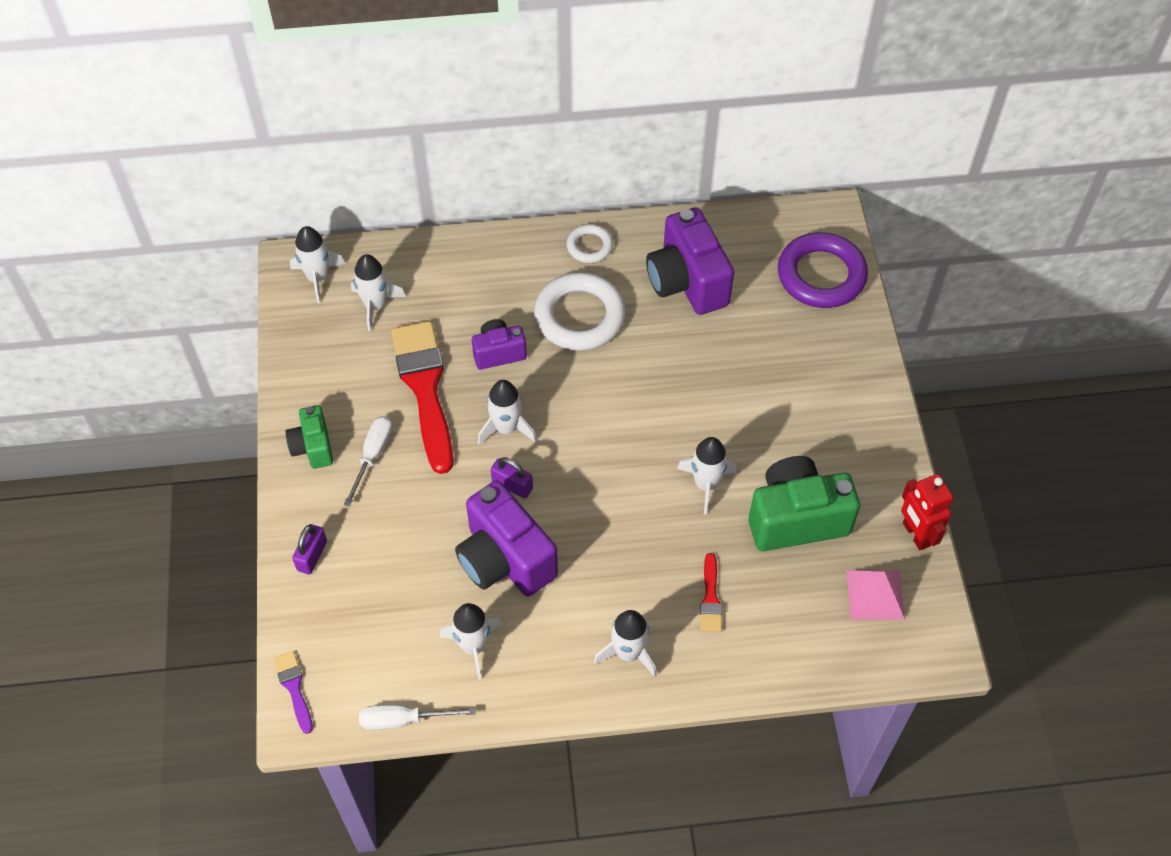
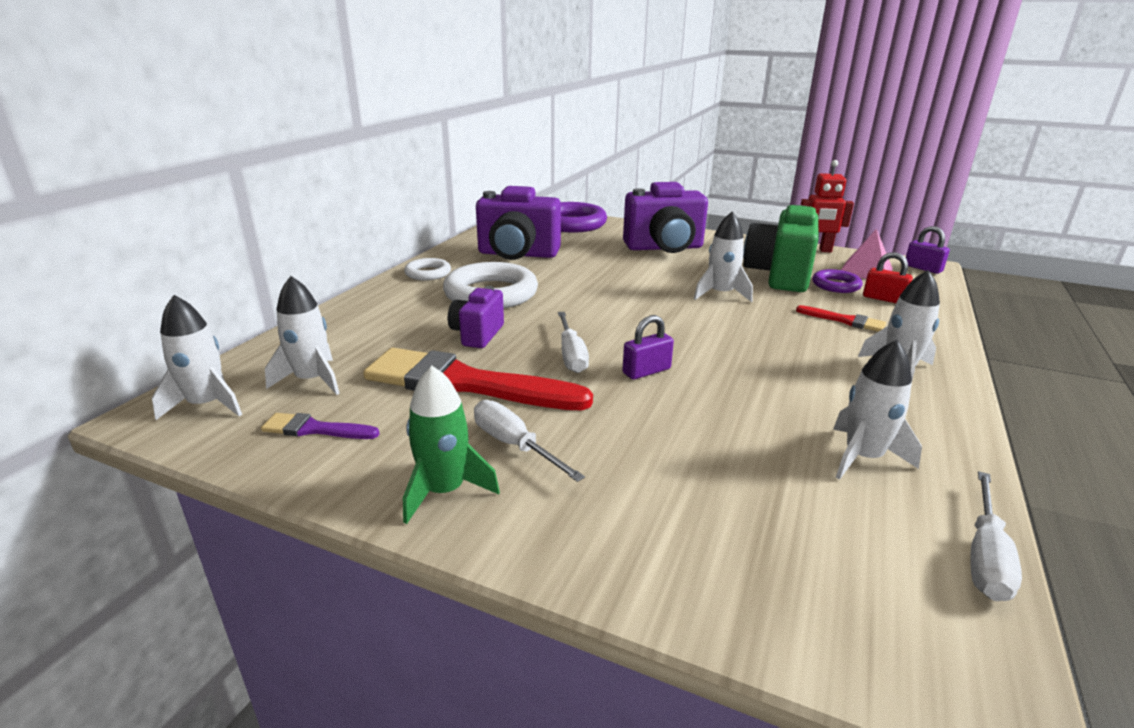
camera: 60 degrees left, 30 degrees down
purple brush [273,651,313,734] -> purple brush moved to [261,413,380,439]
green camera [285,405,333,469] -> green rocket [403,366,500,524]
purple padlock [292,524,327,575] -> purple padlock moved to [906,226,950,274]
purple camera [455,481,558,596] -> purple camera moved to [623,182,708,253]
white rocket [478,380,537,445] -> white screwdriver [558,312,589,373]
none -> purple ring [812,269,862,293]
none -> red padlock [863,252,913,303]

